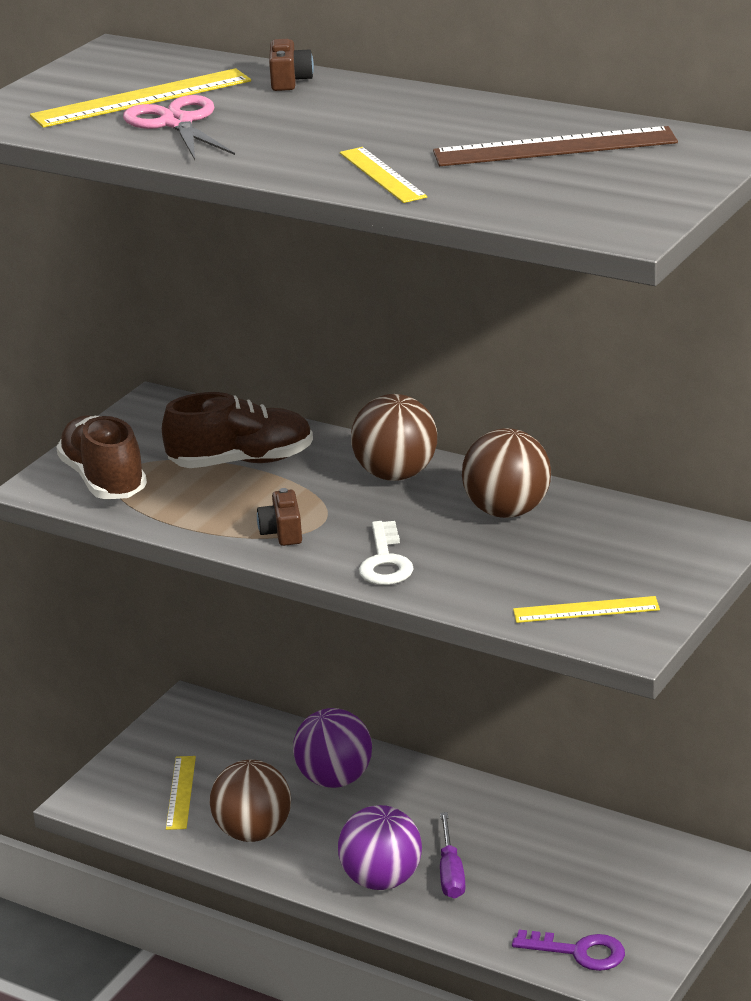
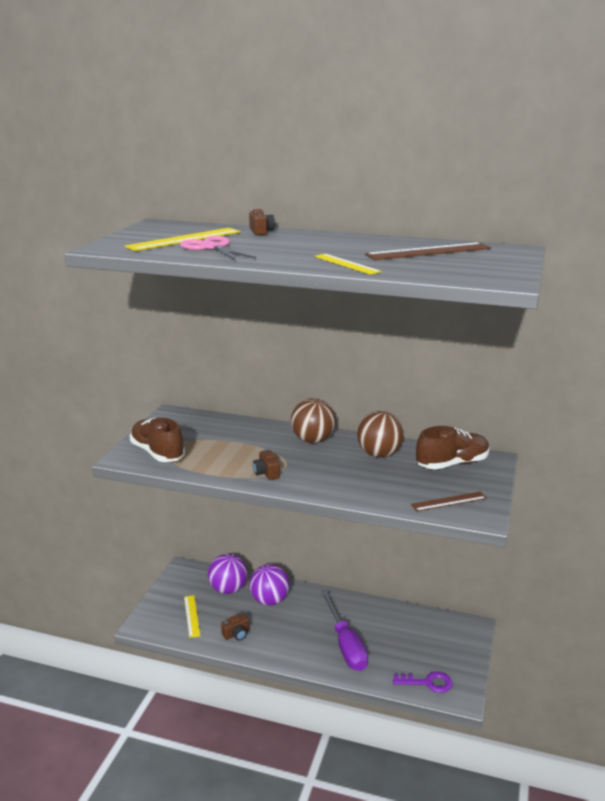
camera: 15 degrees left, 5 degrees down
brown shoe [162,392,313,468] -> brown shoe moved to [416,426,490,470]
brown ball [210,760,291,842] -> brown camera [221,614,249,641]
purple ball [338,805,422,890] -> purple ball moved to [208,554,247,594]
white key [359,521,414,585] -> none
purple screwdriver [440,812,466,899] -> purple screwdriver [321,591,368,671], size x1.70
yellow ruler [513,596,660,623] -> brown ruler [411,492,487,512]

